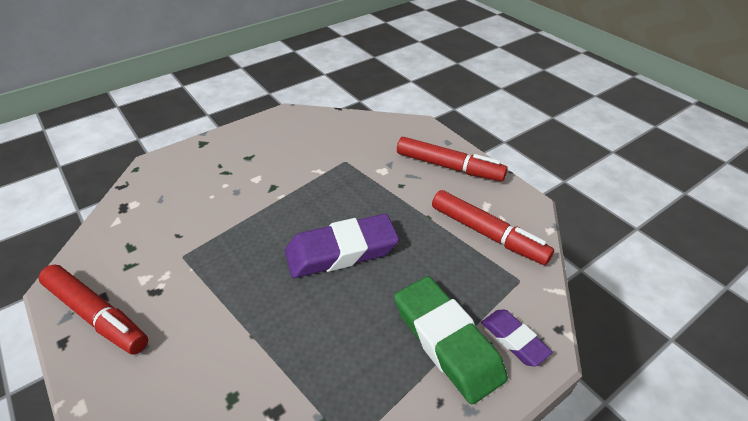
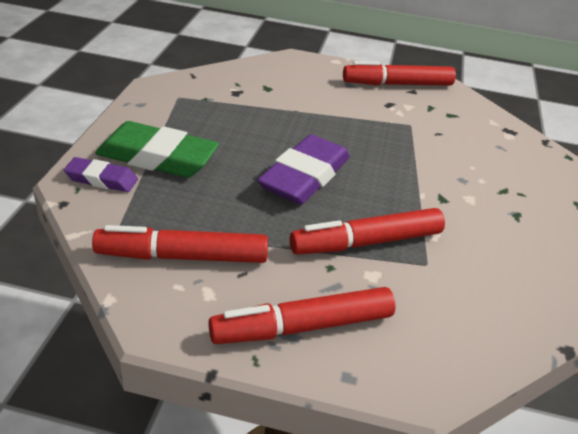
camera: 135 degrees right, 5 degrees down
none -> red marker [289,208,445,255]

